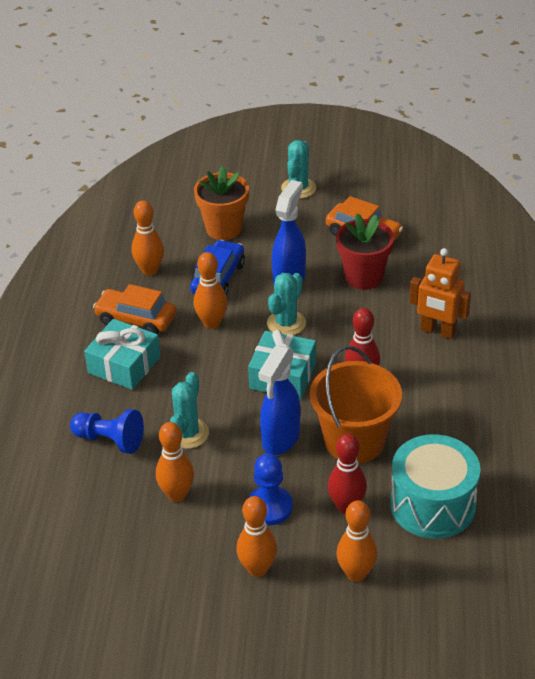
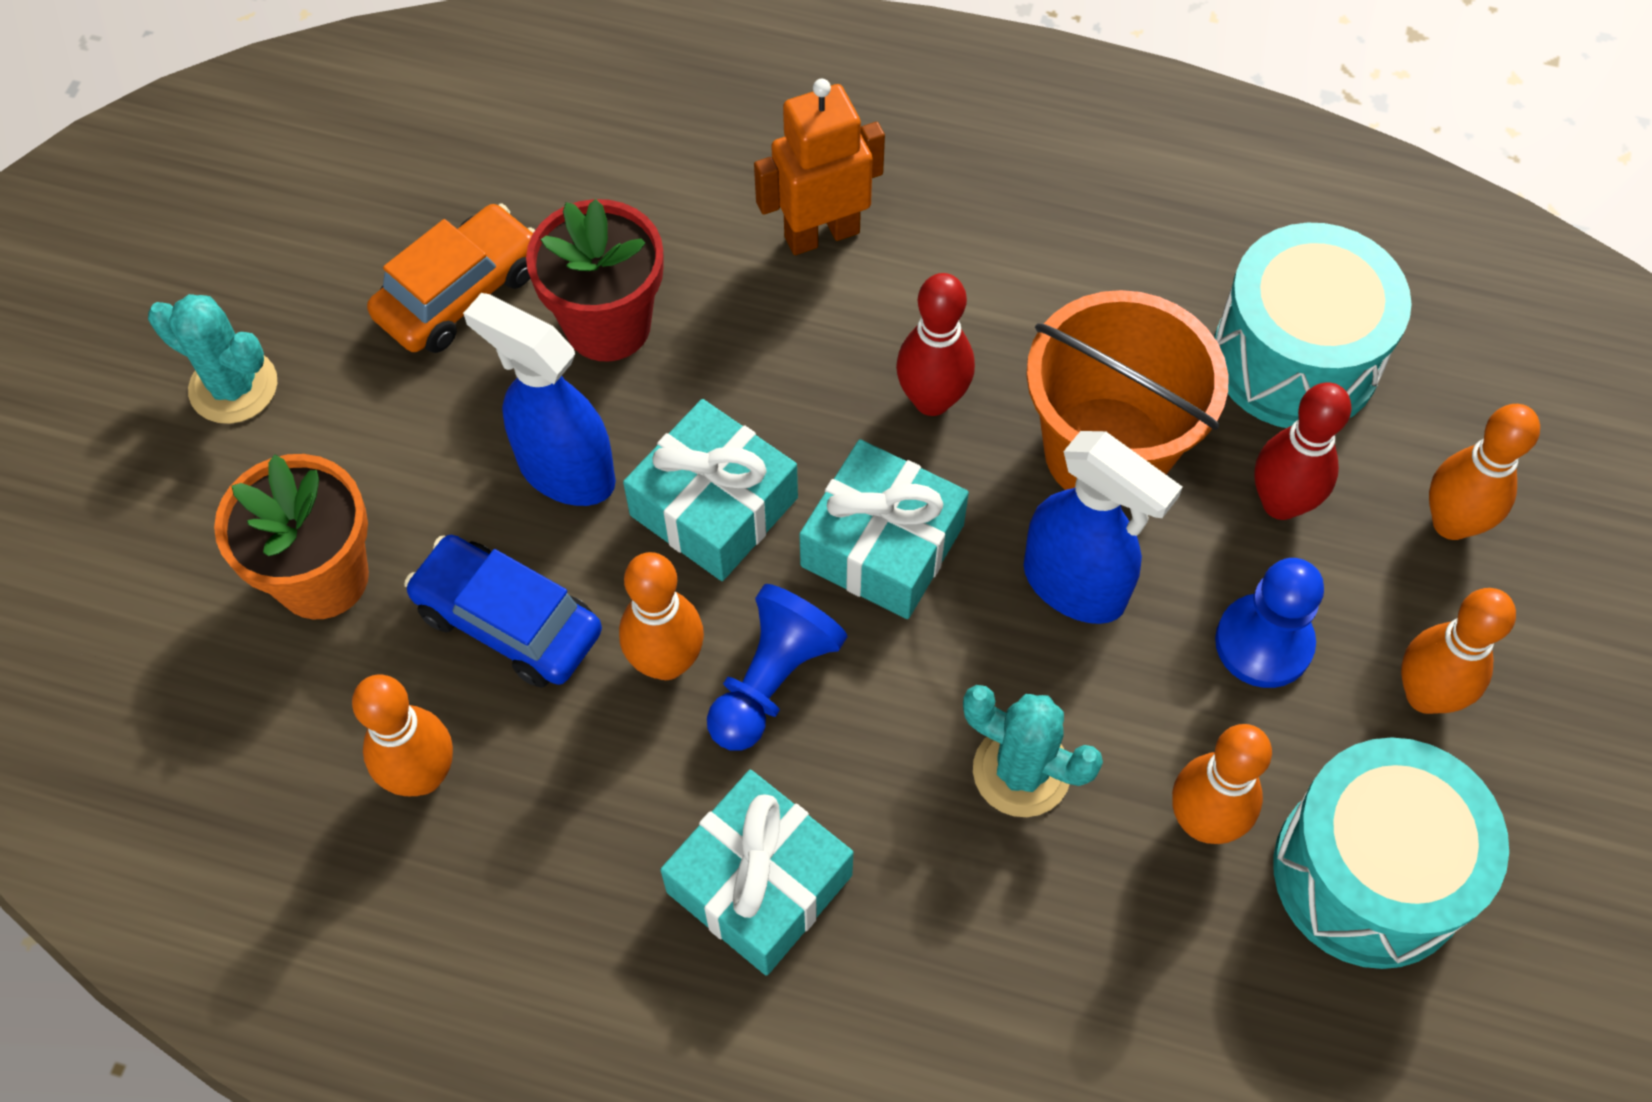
camera: 80 degrees left, 20 degrees up
blue pawn [70,409,144,454] -> blue pawn moved to [707,584,848,751]
orange car [93,284,176,334] -> none
turquoise cactus [267,273,306,335] -> turquoise gift [623,399,798,581]
orange robot [409,248,471,339] -> orange robot turned 150 degrees counterclockwise [754,79,885,255]
none -> turquoise drum [1273,737,1509,969]

